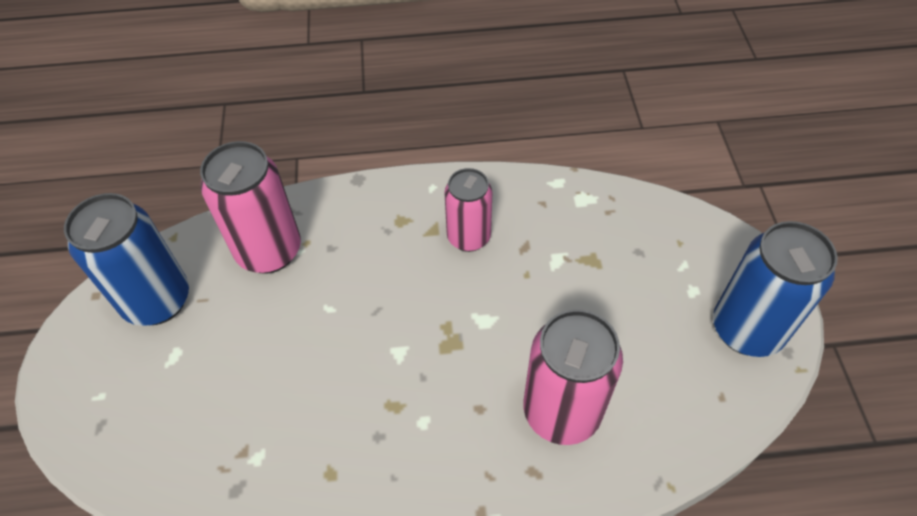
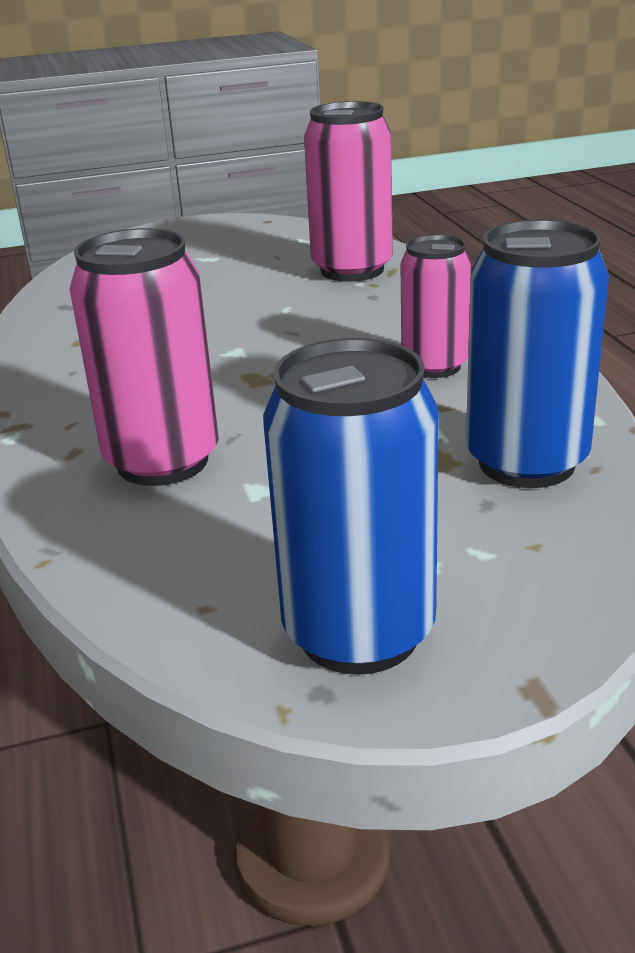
camera: 80 degrees right, 25 degrees down
blue can [64,193,189,326] -> blue can moved to [466,220,609,488]

